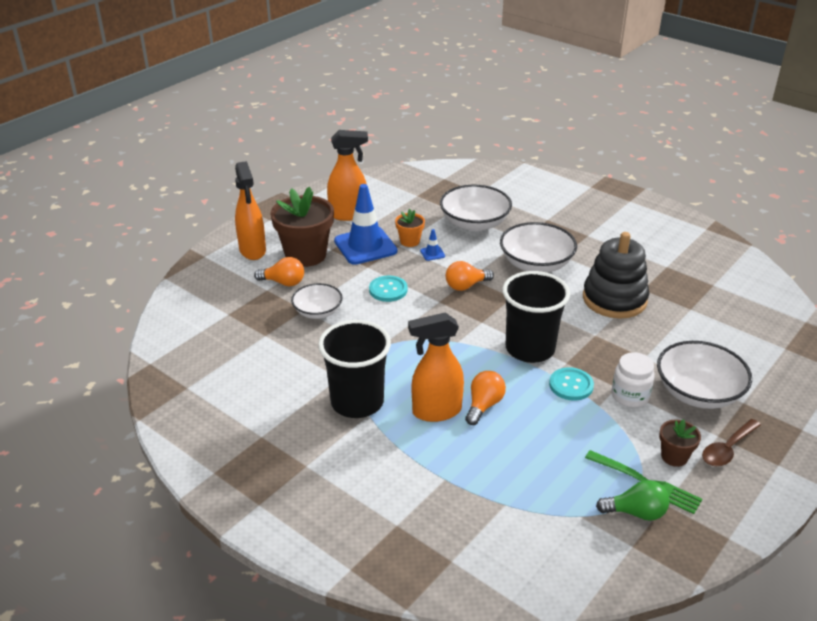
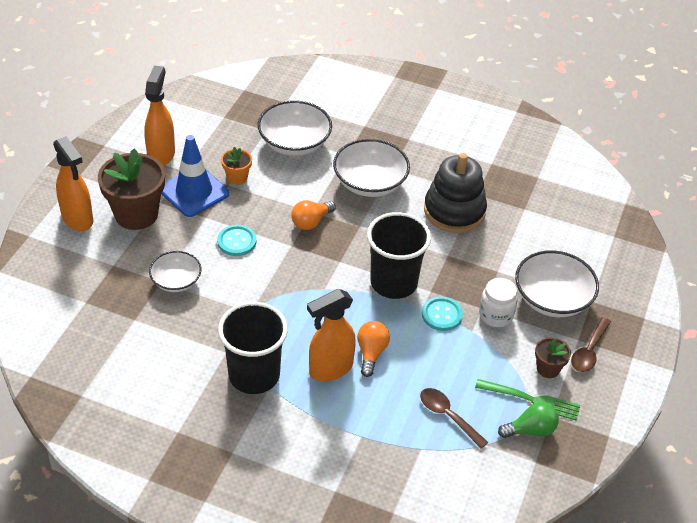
camera: 20 degrees left, 10 degrees up
orange light bulb [254,257,304,286] -> none
orange spray bottle [327,130,368,221] -> orange spray bottle turned 60 degrees counterclockwise [144,66,175,166]
blue traffic cone [420,229,445,261] -> none
none -> brown spoon [420,388,488,449]

